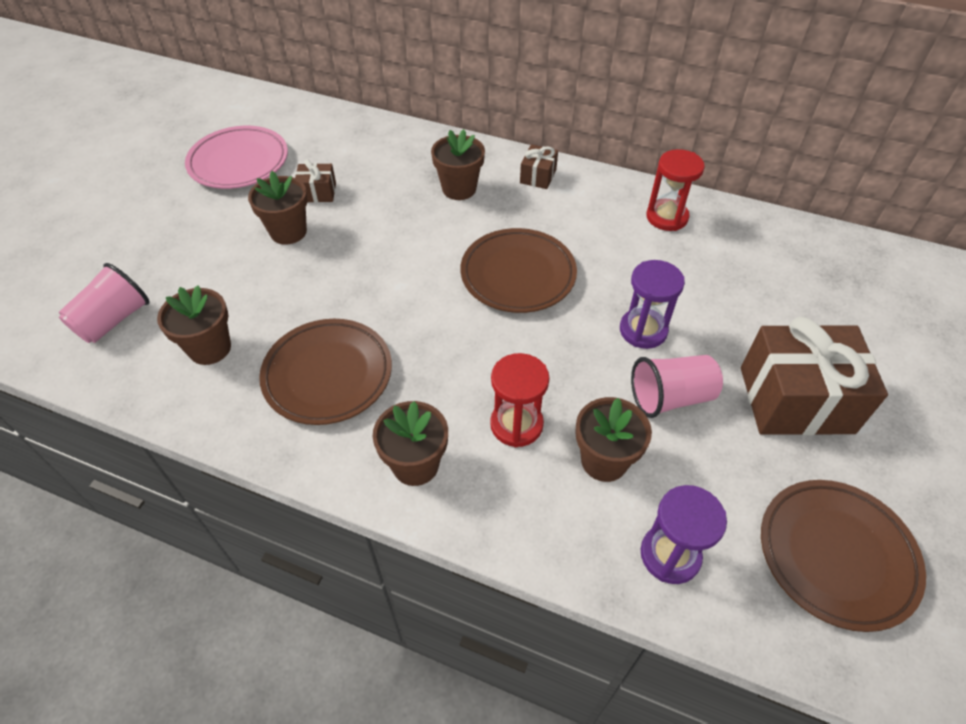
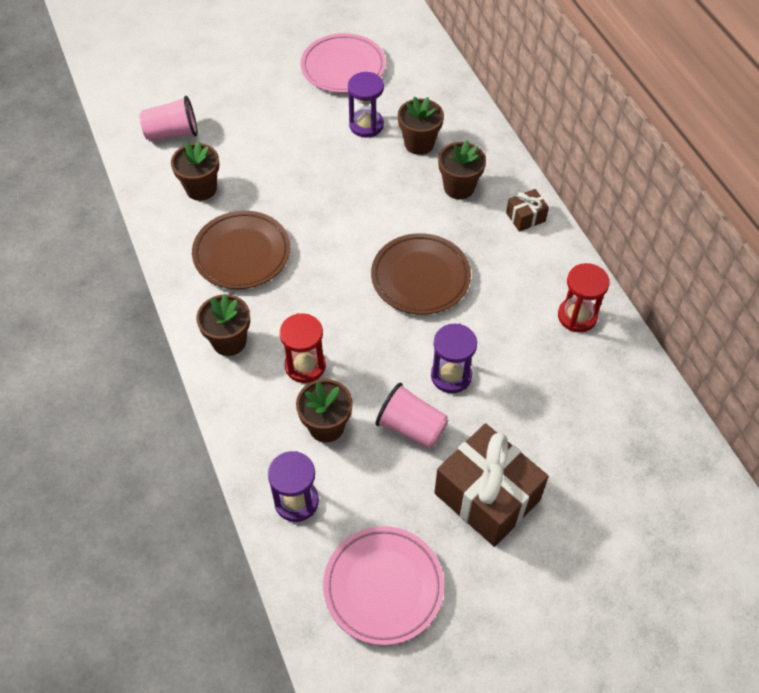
camera: 45 degrees right, 5 degrees up
brown flower pot [248,171,308,244] -> brown flower pot moved to [398,96,444,155]
brown gift [295,159,336,202] -> purple hourglass [348,72,384,138]
brown plate [761,480,926,632] -> pink plate [323,526,444,645]

